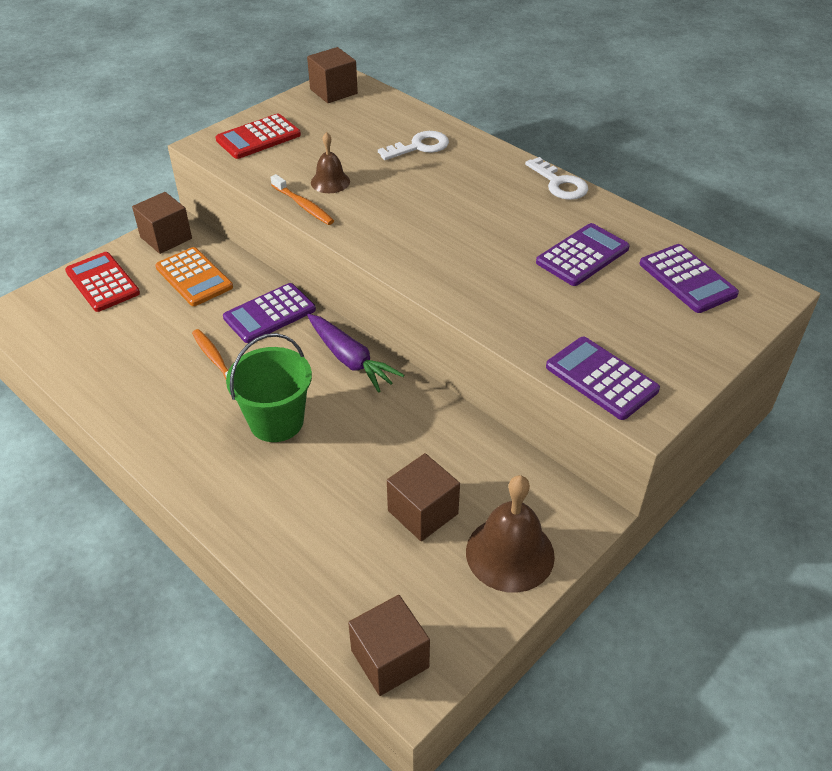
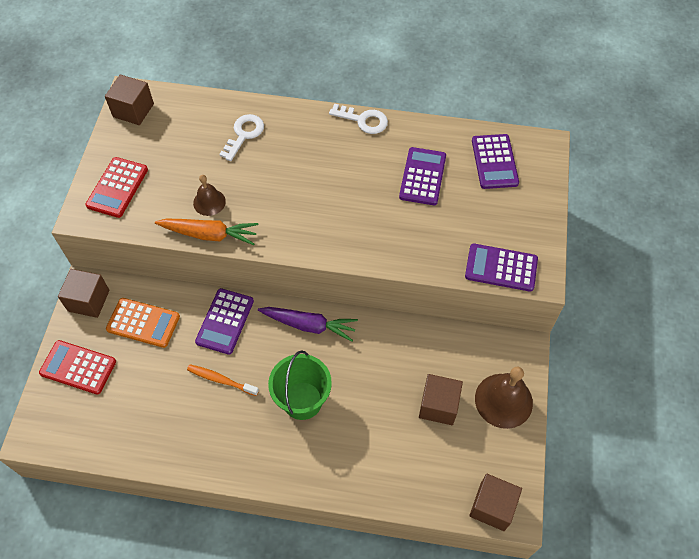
camera: 35 degrees left, 15 degrees up
orange toothbrush [271,174,334,225] -> orange carrot [155,219,259,245]
purple calculator [639,244,739,313] -> purple calculator turned 60 degrees clockwise [472,134,519,189]

